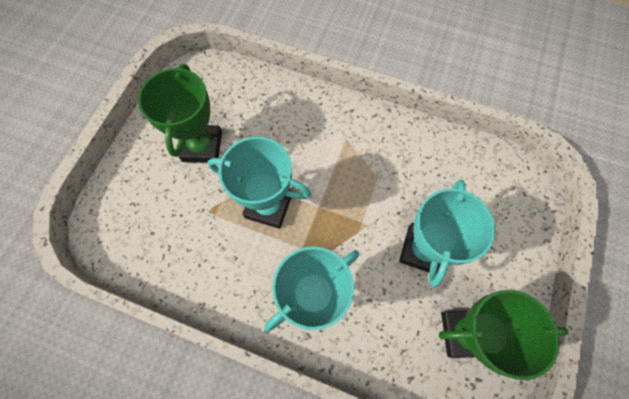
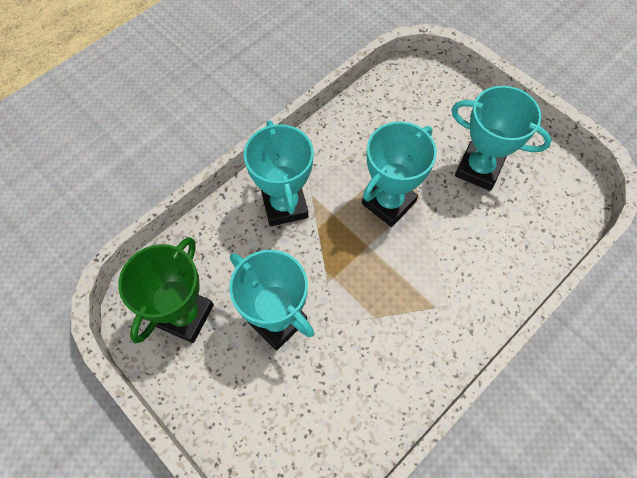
camera: 115 degrees right, 5 degrees down
green trophy [138,64,222,163] -> turquoise trophy [451,86,552,191]

